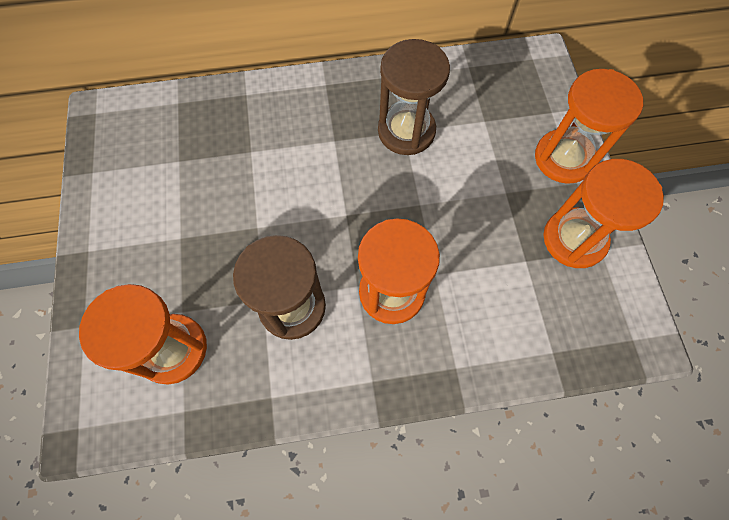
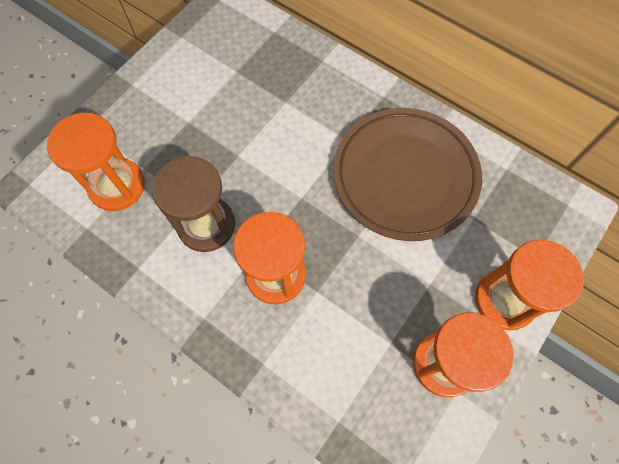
camera: 45 degrees right, 0 degrees up
brown hourglass [378,39,450,155] -> brown plate [333,108,482,241]

